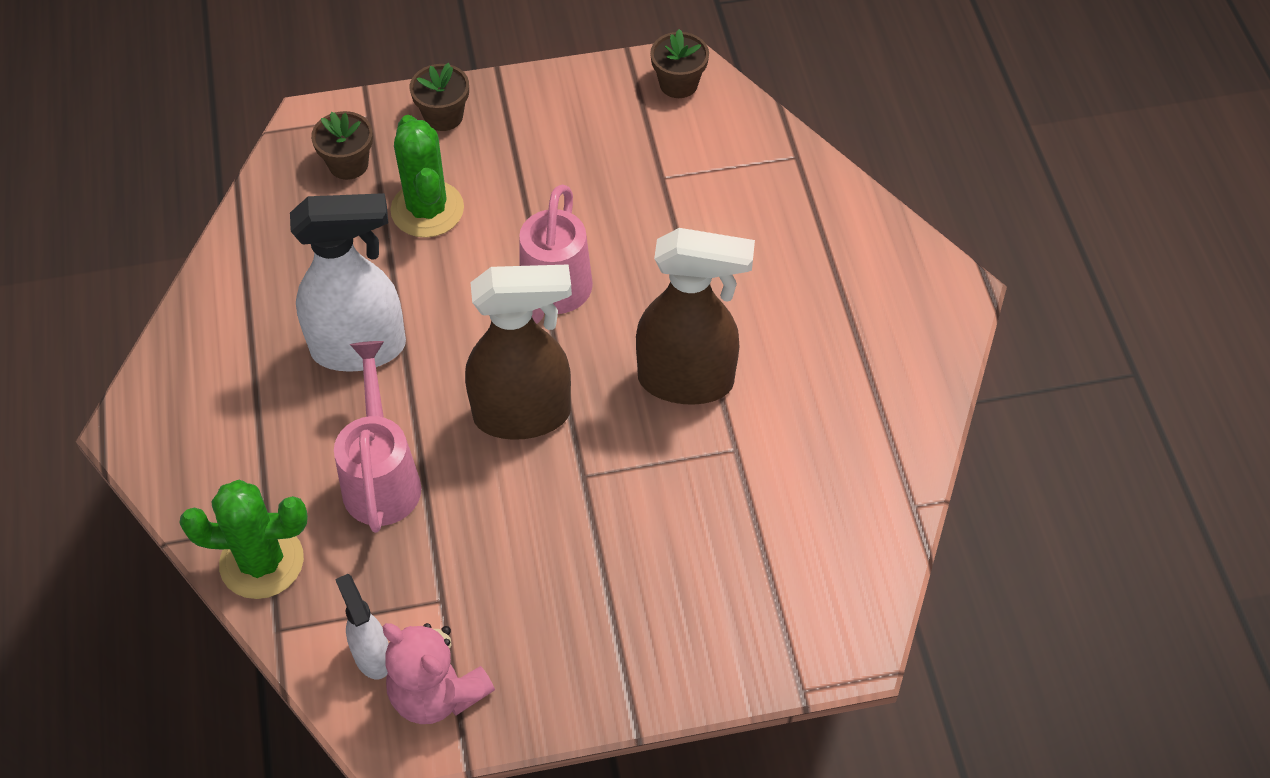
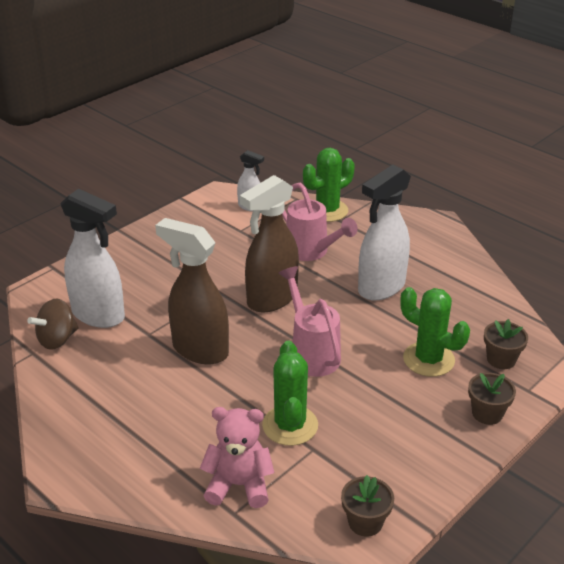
camera: 145 degrees right, 20 degrees down
pink teddy bear [383,623,495,724] -> pink teddy bear moved to [200,407,274,508]
brown spray bottle [636,228,755,405] -> brown spray bottle turned 60 degrees clockwise [155,218,229,364]
none -> brown spinning top [27,299,79,350]
none -> white spray bottle [60,189,125,328]
none -> green cactus [262,341,318,446]

